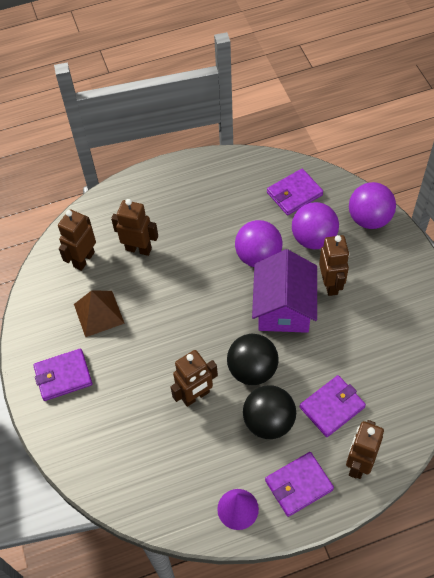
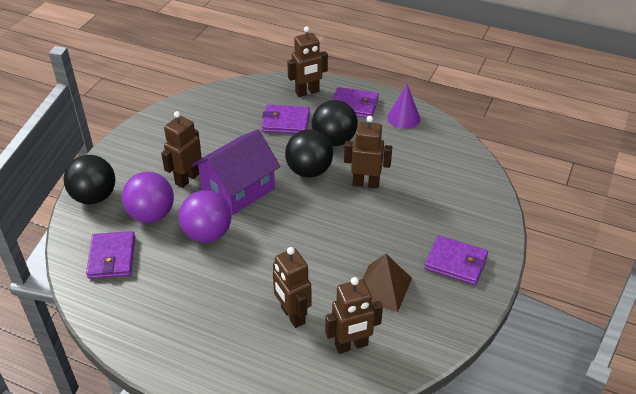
camera: 140 degrees left, 15 degrees down
purple wallet [267,169,323,215] -> purple wallet turned 75 degrees clockwise [86,231,135,279]
purple ball [349,182,396,229] -> black ball [63,155,115,205]

